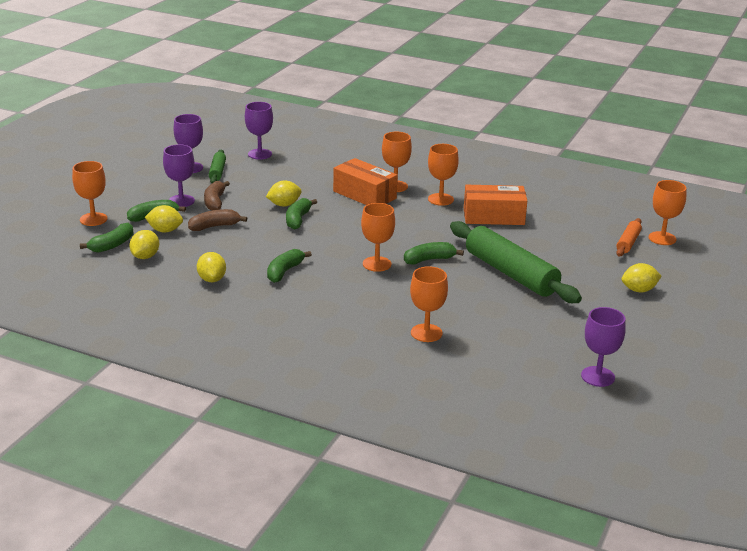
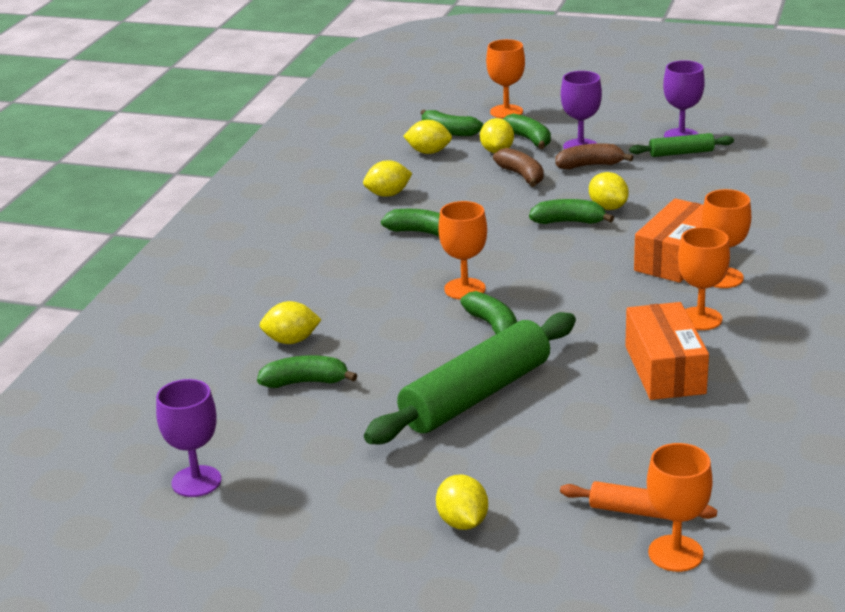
camera: 85 degrees right, 0 degrees up
purple goblet [245,102,273,160] -> none
orange goblet [410,266,448,342] -> yellow lemon [259,301,322,344]
none -> green banana [257,355,357,388]

